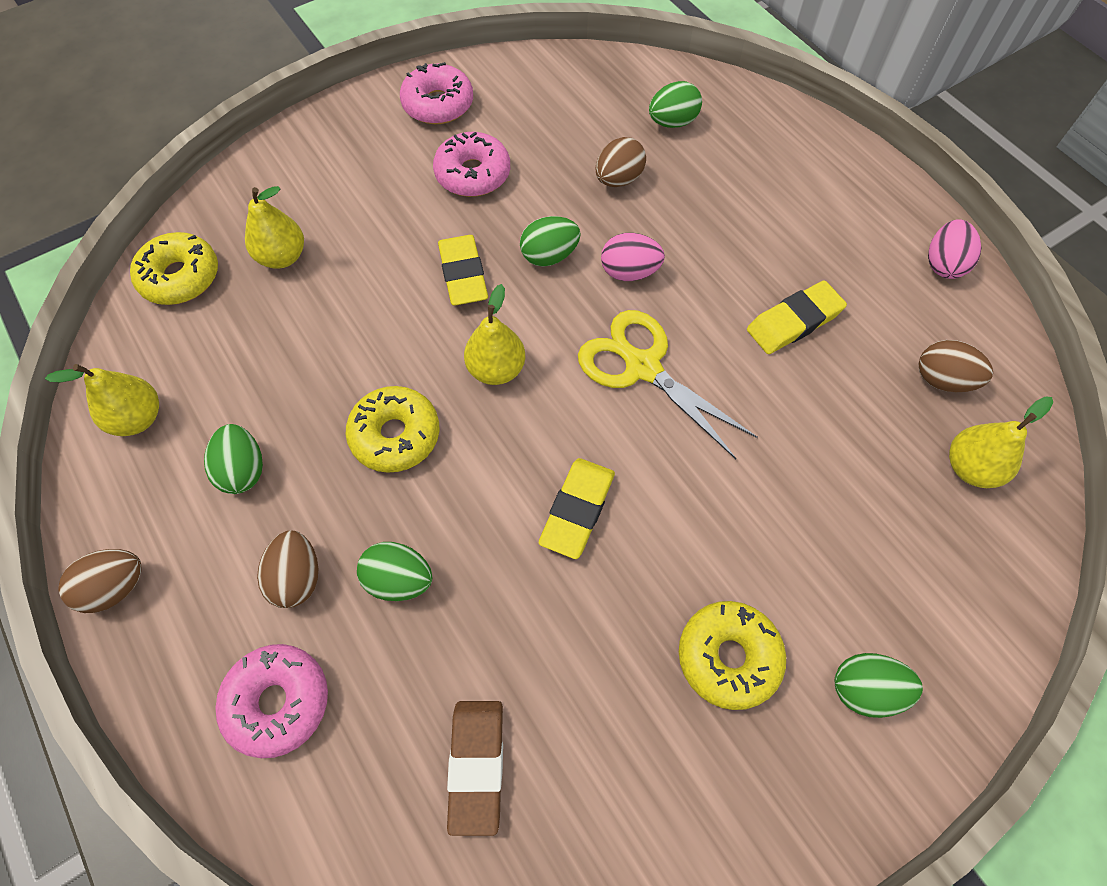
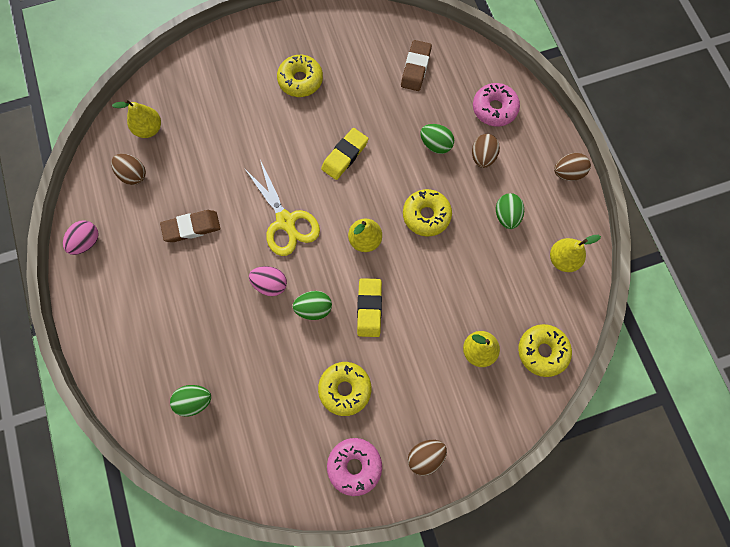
camera: 165 degrees left, 10 degrees up
pink donut [433,132,510,197] -> yellow donut [318,362,371,416]
brown egg [596,137,646,187] -> brown egg moved to [408,440,447,476]
yellow eraser [747,280,847,354] -> brown eraser [160,210,220,242]
green egg [835,653,923,718] -> none

